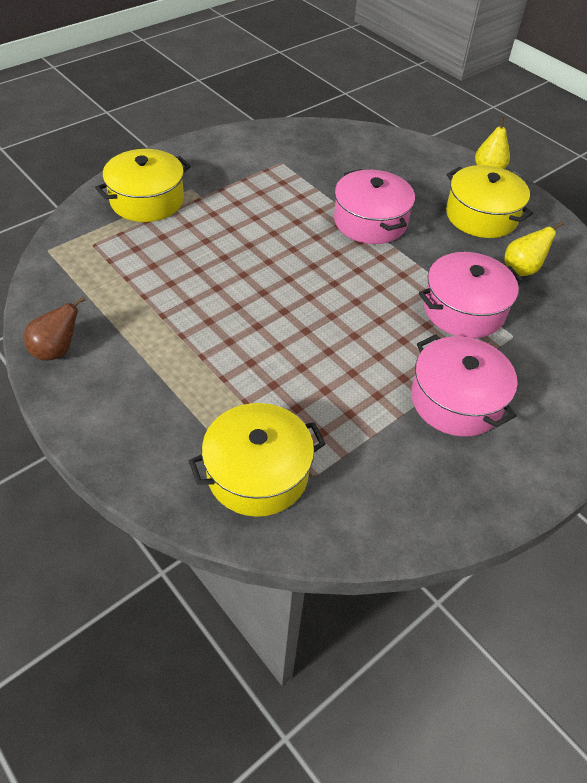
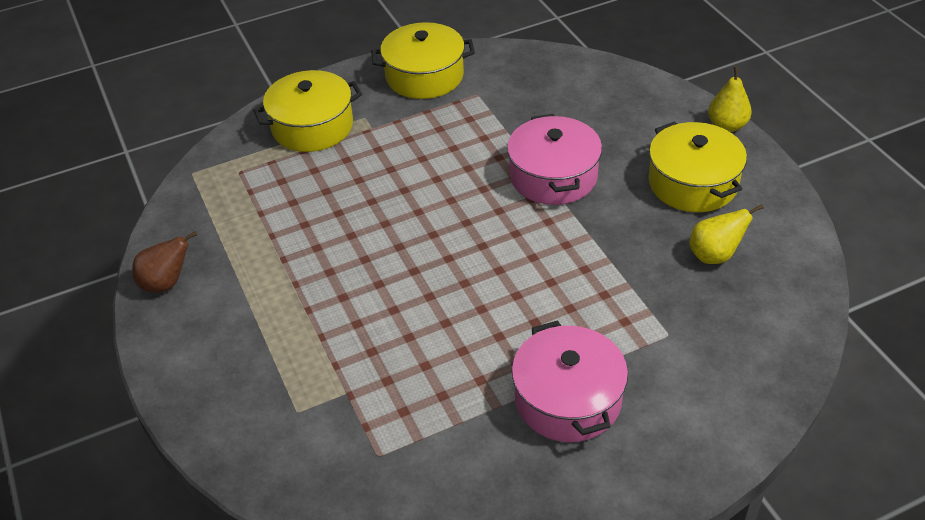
camera: 20 degrees right, 5 degrees down
yellow pot [189,403,326,517] -> yellow pot moved to [371,22,475,99]
pink pot [419,252,523,338] -> none

